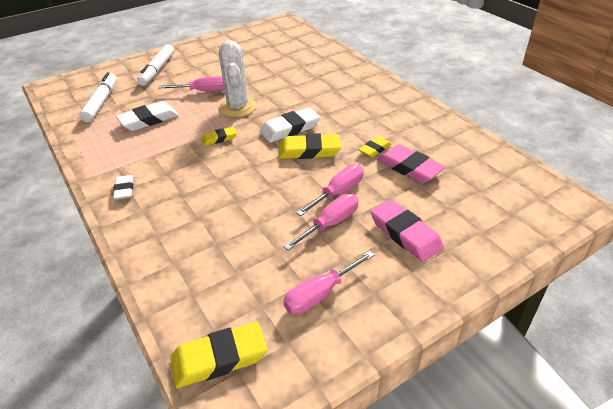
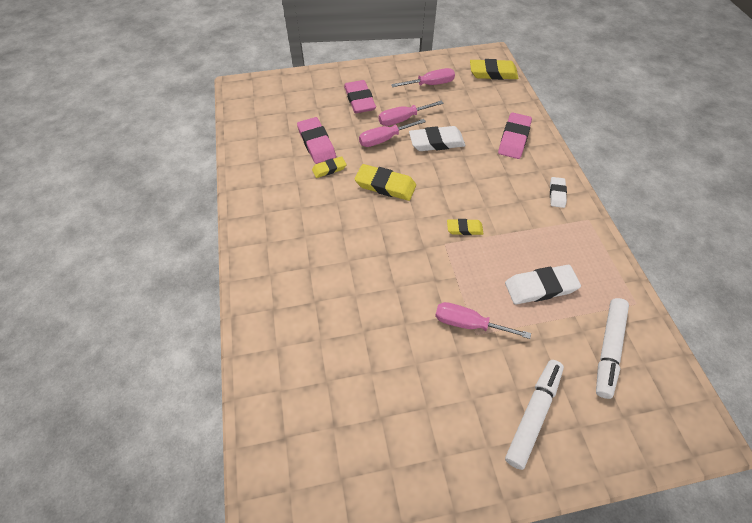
camera: 160 degrees left, 15 degrees up
white cactus [219,40,257,117] -> none
white eraser [260,107,320,143] -> white eraser moved to [409,126,465,151]
none -> pink eraser [498,112,532,159]

